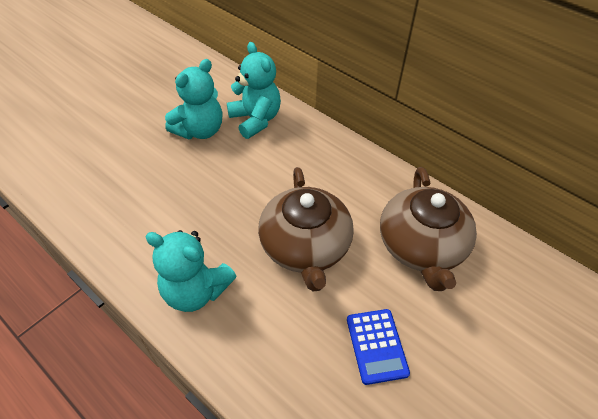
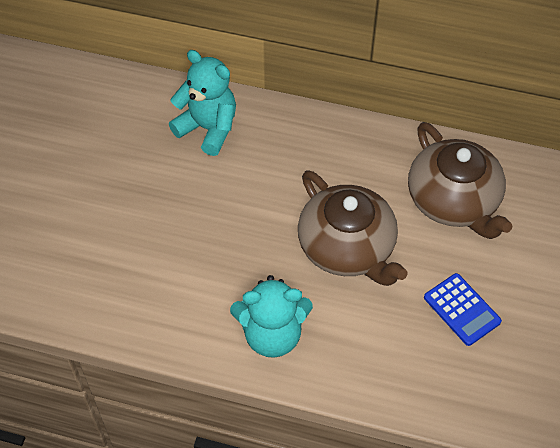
camera: 25 degrees left, 5 degrees up
turquoise teddy bear [165,59,222,139] -> none

